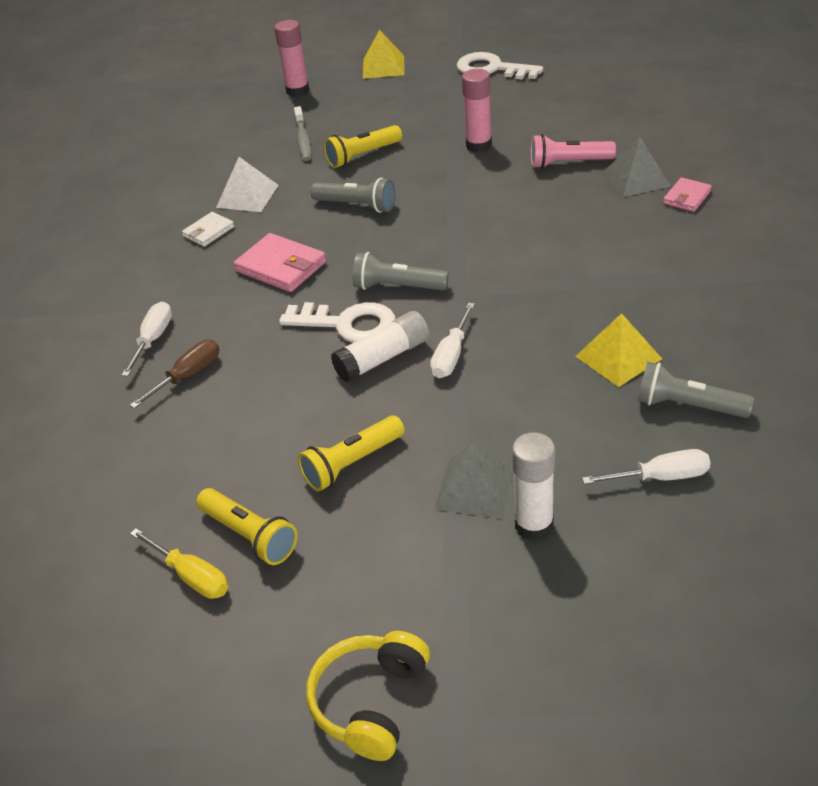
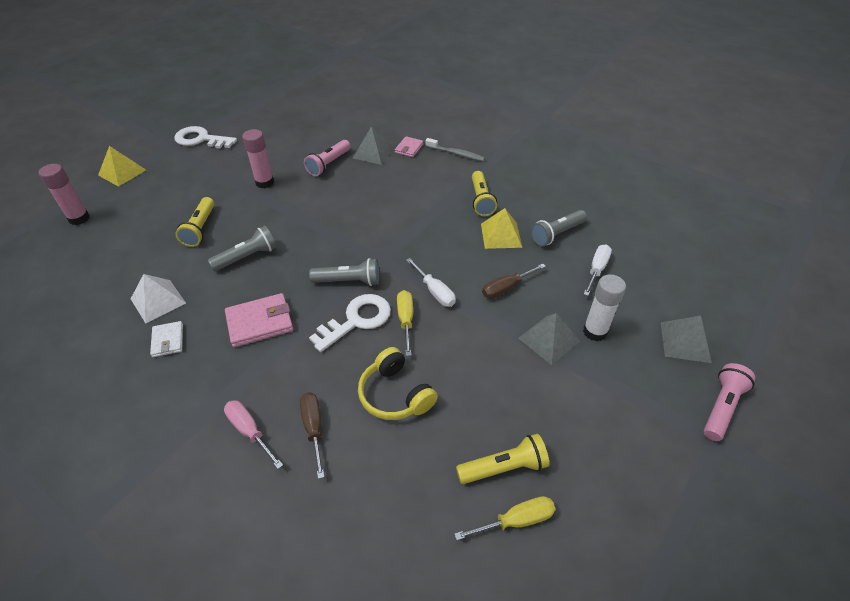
camera: 60 degrees left, 5 degrees up
white screwdriver [121,302,172,376] -> pink screwdriver [224,400,283,469]
grey toothbrush [294,106,312,161] -> grey toothbrush moved to [425,138,485,161]
yellow flashlight [298,416,404,492] -> yellow flashlight moved to [472,171,497,216]
yellow headphones [306,631,430,761] -> yellow headphones moved to [358,347,438,420]
white glue stick [331,311,429,383] -> yellow screwdriver [397,290,413,356]
grey flashlight [353,252,449,291] -> grey flashlight turned 135 degrees counterclockwise [309,258,380,286]
white key [457,52,543,80] -> white key turned 45 degrees clockwise [174,126,237,149]
pink wallet [663,177,712,212] -> pink wallet turned 45 degrees clockwise [395,136,424,157]
none -> brown screwdriver [482,264,546,299]
none -> grey pyramid [661,316,712,363]
none -> pink flashlight [703,363,755,441]

